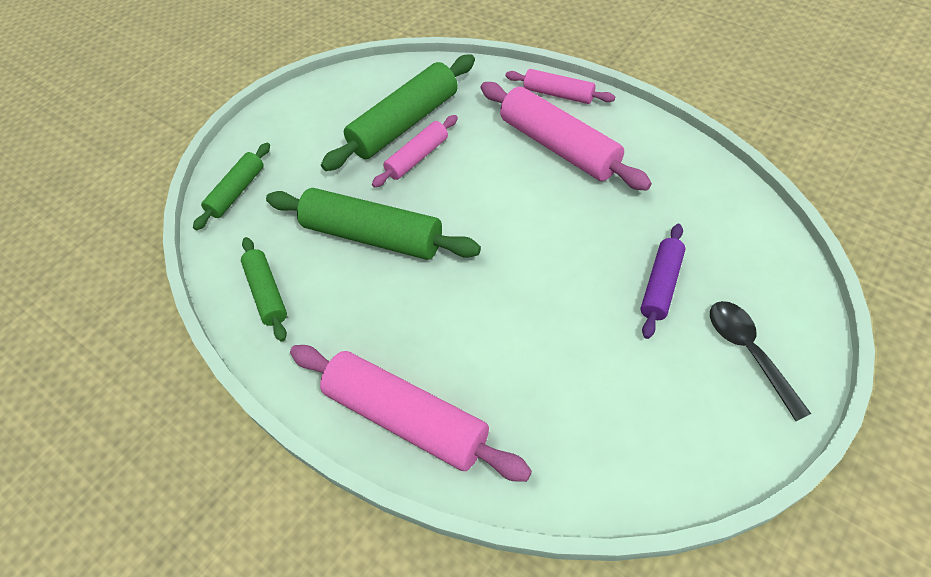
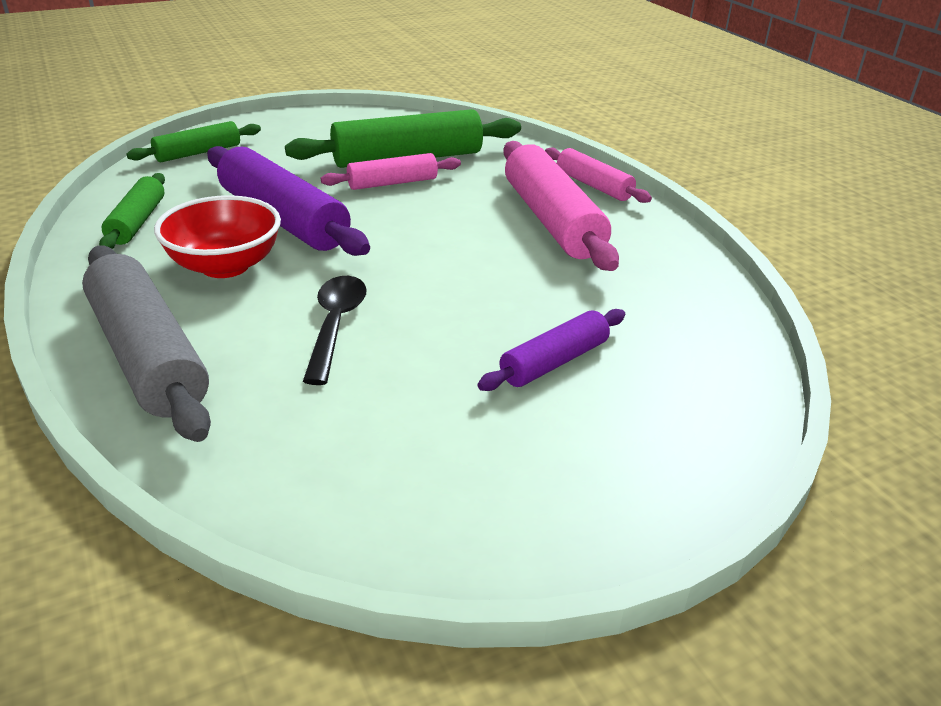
camera: 20 degrees right, 20 degrees down
green rolling pin [266,188,481,260] -> purple rolling pin [207,146,370,256]
pink rolling pin [290,345,532,482] -> grey rolling pin [82,245,211,442]
black spoon [710,301,811,421] -> black spoon moved to [303,276,367,385]
none -> red bowl [154,195,281,278]

